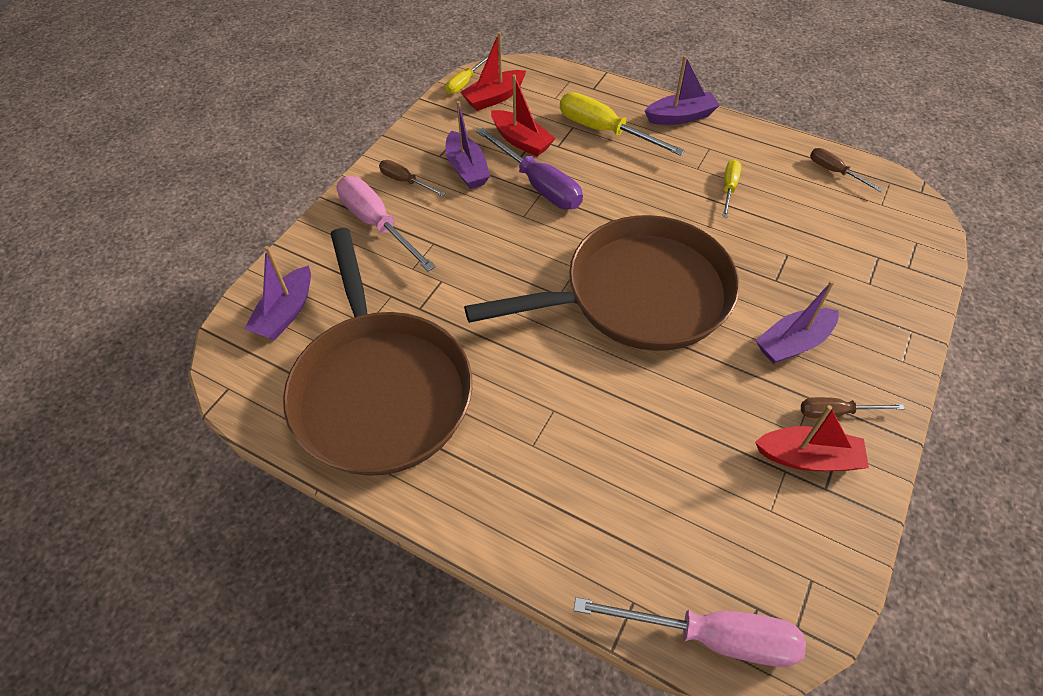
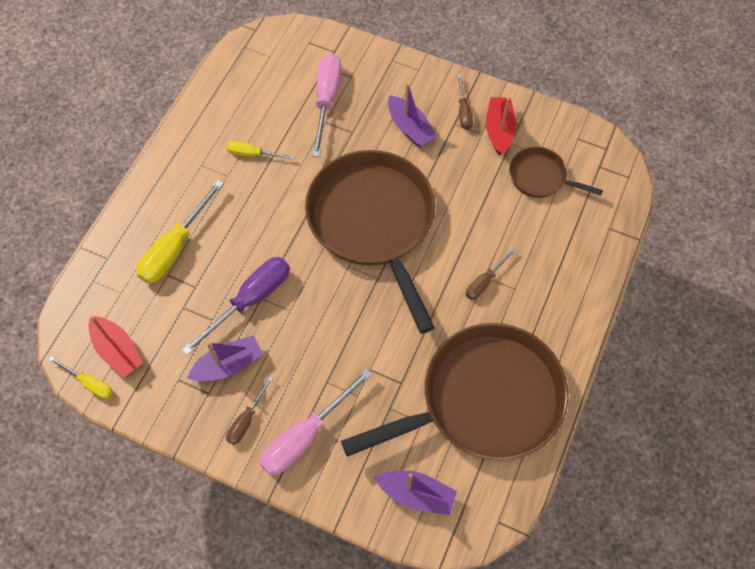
camera: 95 degrees left, 10 degrees up
red boat [491,74,556,157] -> none
pink screwdriver [574,597,806,667] -> pink screwdriver moved to [312,53,341,157]
purple boat [645,55,720,125] -> none
brown screwdriver [810,148,883,192] -> brown screwdriver moved to [466,248,516,300]
none -> brown pan [509,147,603,198]

